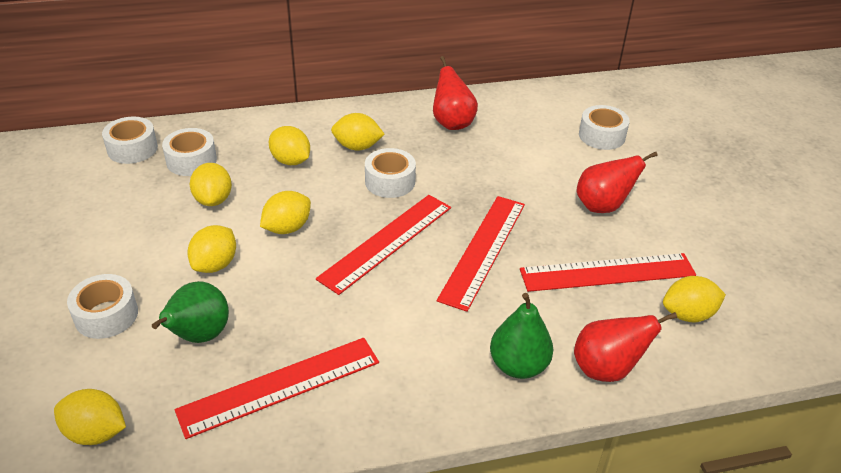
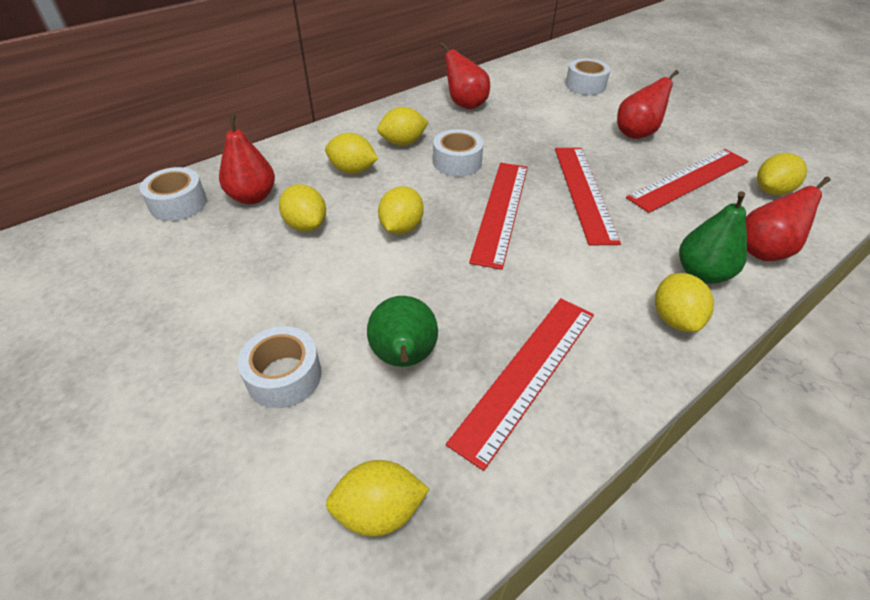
camera: 25 degrees left, 5 degrees up
white tape [162,128,217,176] -> red pear [219,114,275,204]
yellow lemon [188,225,236,273] -> yellow lemon moved to [655,273,714,332]

